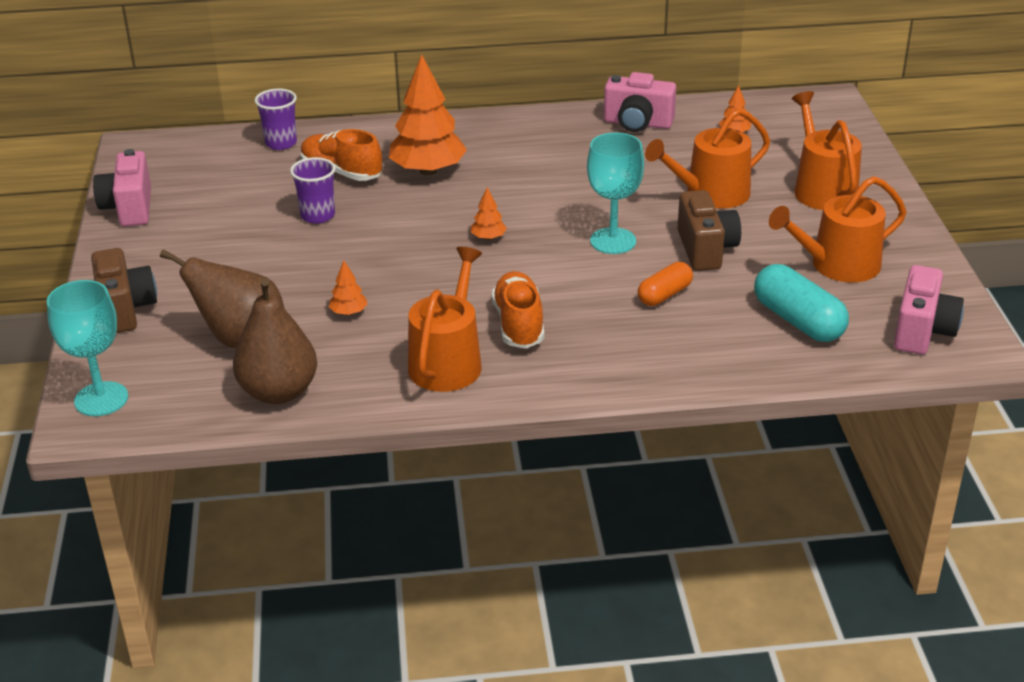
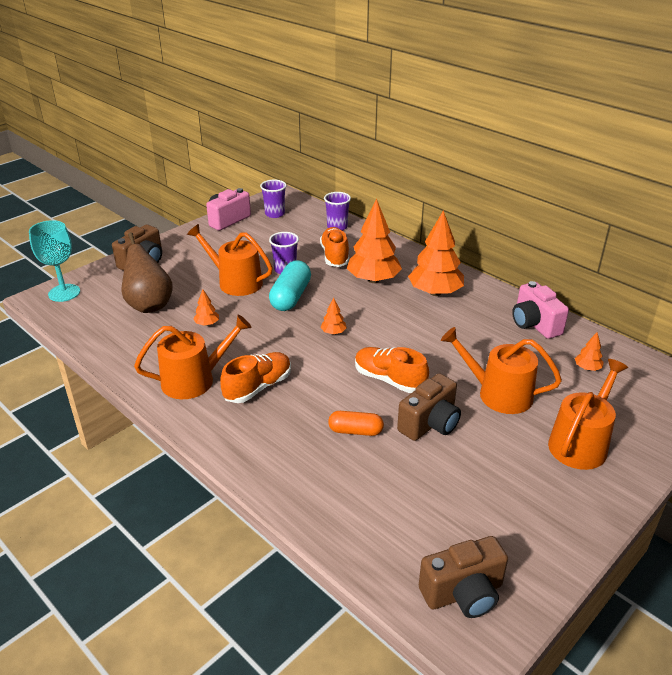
camera: 50 degrees right, 0 degrees up
brown pear [233,278,317,404] -> none
turquoise goblet [587,132,644,254] -> orange shoe [355,347,429,393]
turquoise capsule [754,264,849,342] -> turquoise capsule moved to [269,260,311,311]
orange watering can [769,176,906,283] -> orange watering can moved to [187,224,273,296]
pink camera [894,265,964,355] -> brown camera [419,536,508,618]
none -> purple cup [260,180,287,218]
none -> orange tree [408,210,464,296]

